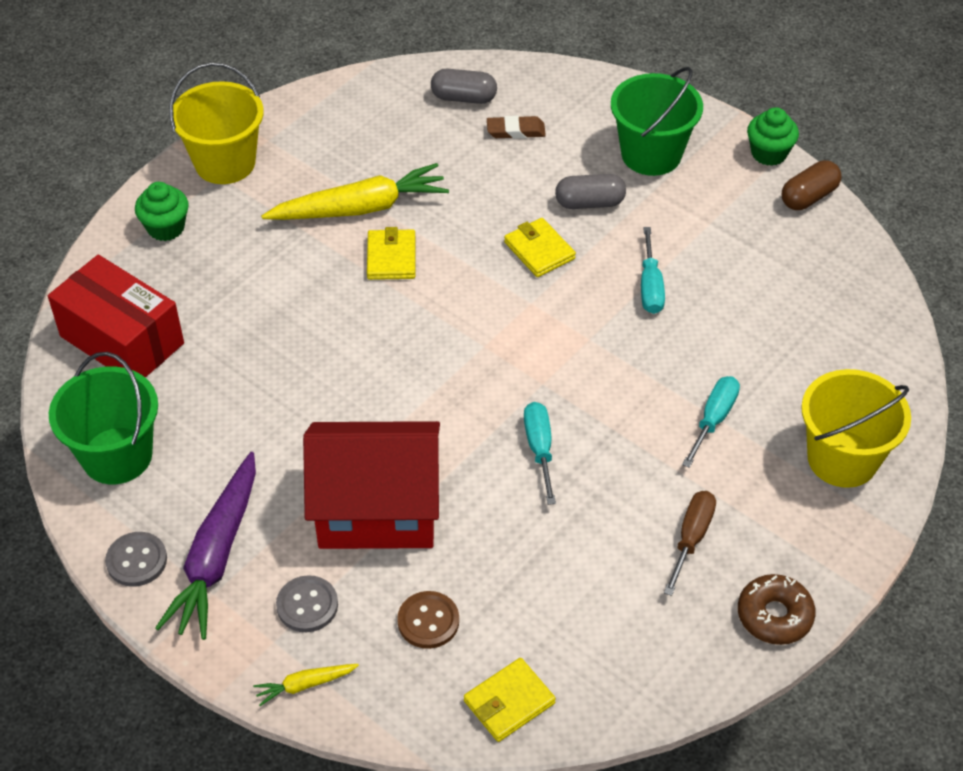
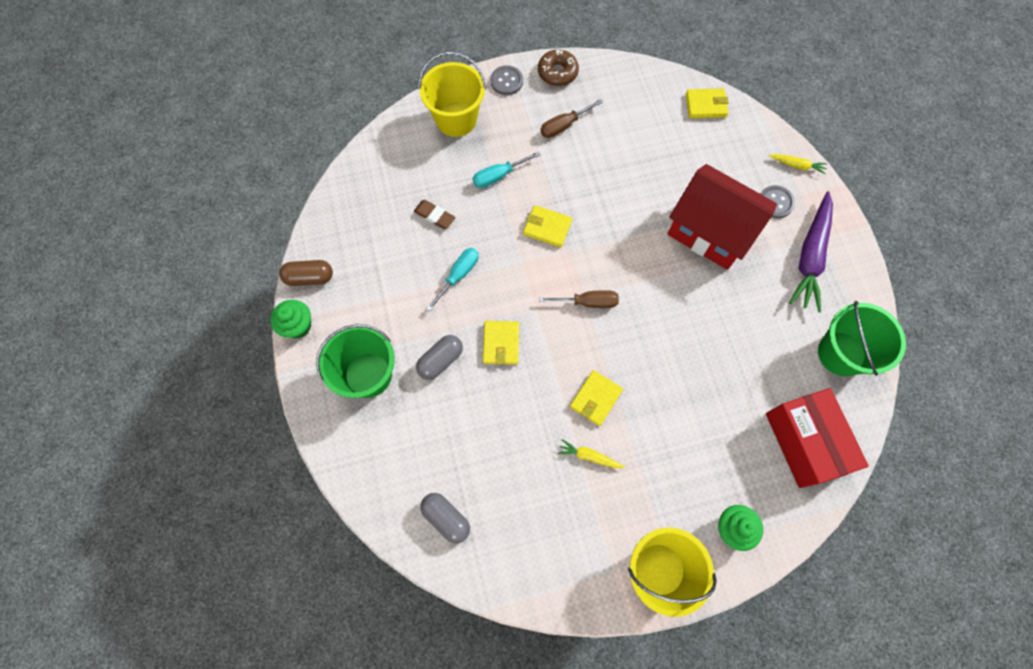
camera: 145 degrees left, 20 degrees up
grey button [105,532,167,587] -> grey button moved to [490,65,523,95]
purple carrot [155,452,256,640] -> purple carrot turned 150 degrees clockwise [789,191,833,312]
yellow carrot [261,163,449,220] -> yellow carrot [558,439,625,468], size x0.45
brown button [397,591,459,649] -> none
brown eraser [487,116,546,139] -> brown eraser moved to [414,200,455,229]
turquoise screwdriver [524,402,556,505] -> none
grey capsule [555,174,626,209] -> grey capsule turned 75 degrees counterclockwise [416,335,463,380]
none -> yellow wallet [523,205,572,248]
none -> brown screwdriver [539,290,619,308]

